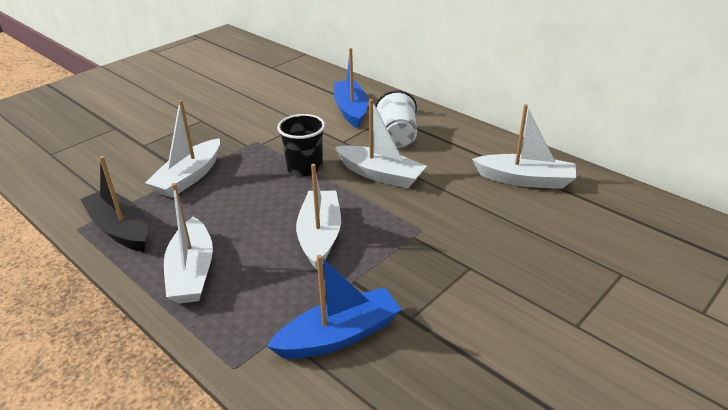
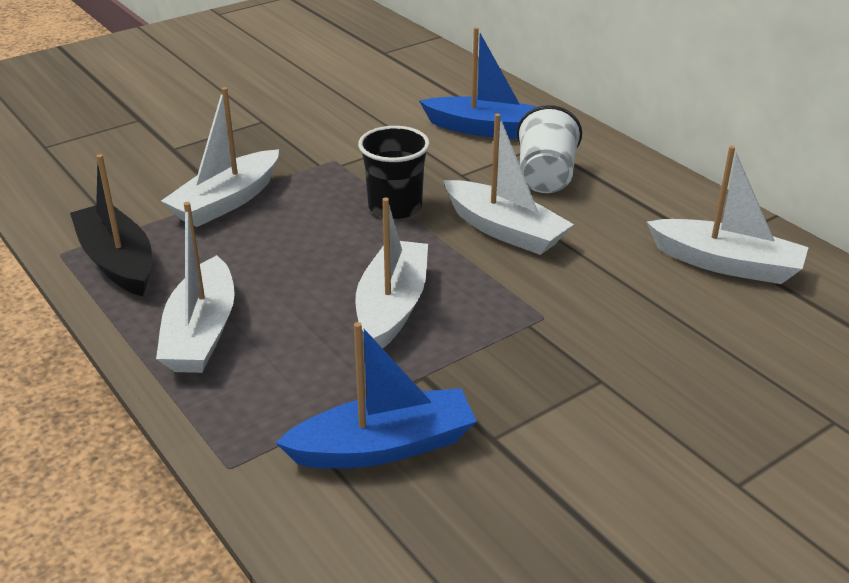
camera: 10 degrees right, 0 degrees up
blue boat [334,48,368,128] -> blue boat turned 105 degrees clockwise [419,27,537,139]

